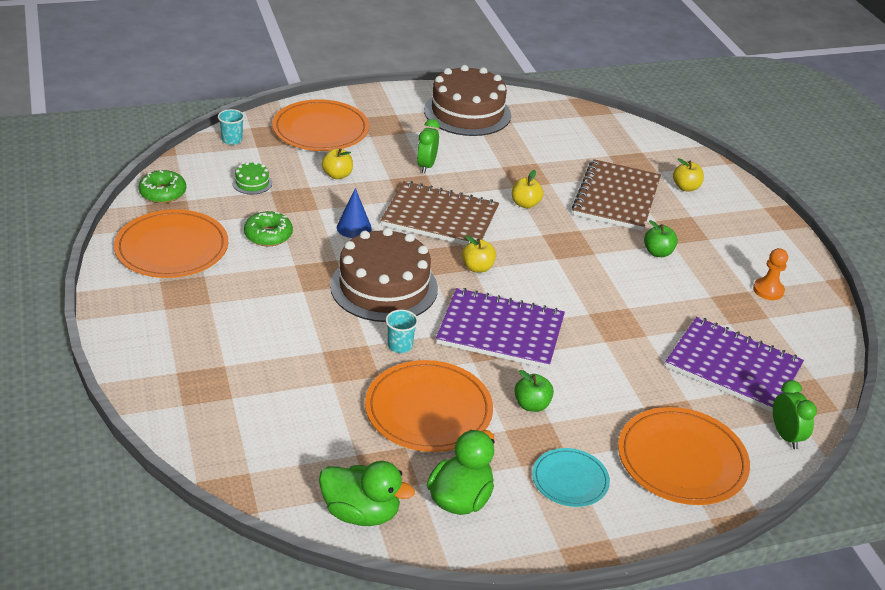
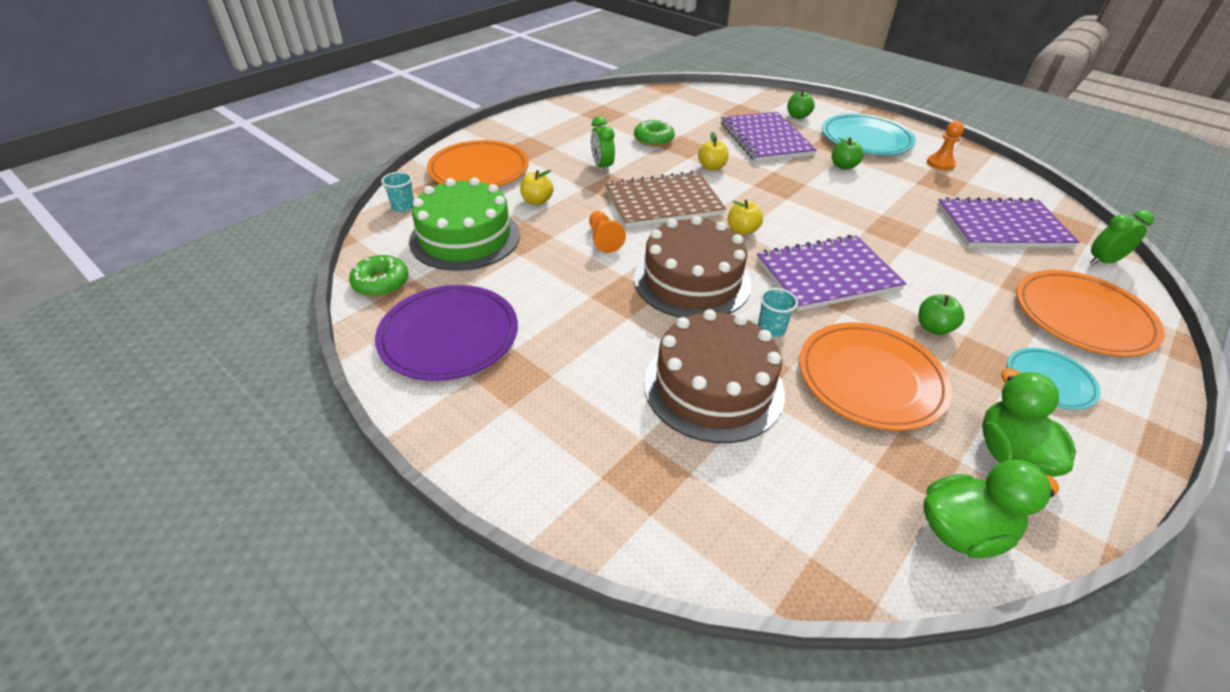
camera: 30 degrees left, 5 degrees up
orange plate [114,209,228,278] -> purple plate [375,285,518,381]
green cake [232,162,272,194] -> green cake [409,178,520,271], size x2.47
green donut [244,211,293,246] -> green donut moved to [634,119,675,147]
blue cone [337,188,372,238] -> orange pawn [589,211,626,253]
brown cake [424,65,511,136] -> brown cake moved to [644,309,785,443]
brown notebook [572,159,661,231] -> purple notebook [721,112,817,162]
yellow apple [673,158,704,191] -> green apple [787,90,815,119]
green clock [773,380,817,449] -> green clock turned 60 degrees counterclockwise [1090,210,1154,265]
none -> turquoise plate [822,113,916,155]

